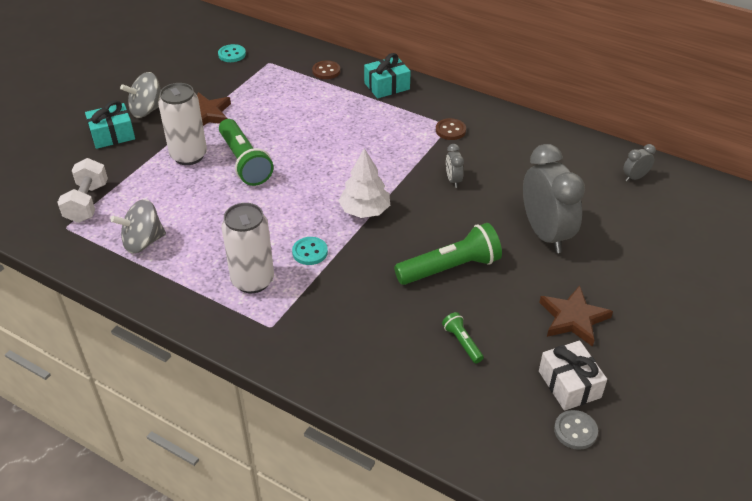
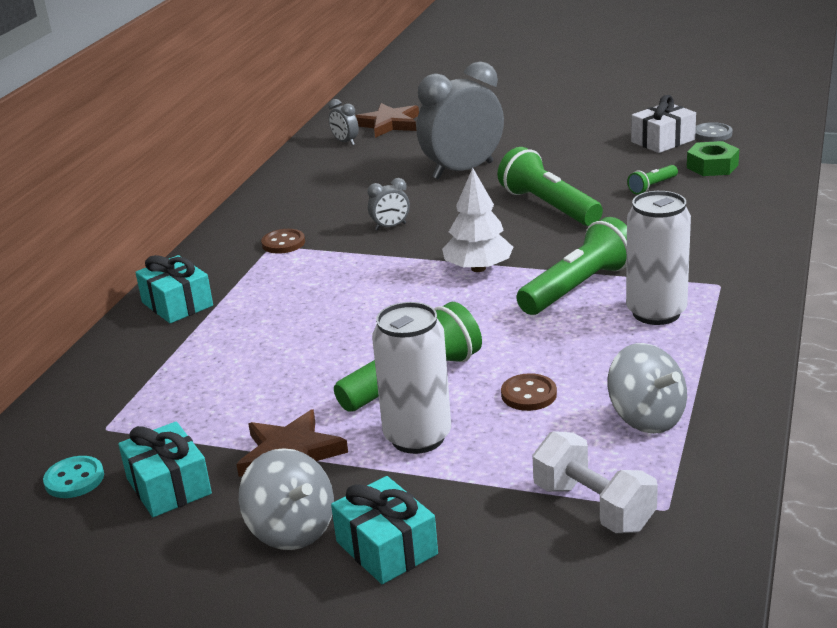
camera: 100 degrees left, 15 degrees down
white dumbbell [57,158,108,223] -> white dumbbell turned 60 degrees clockwise [533,431,658,533]
turquoise button [292,237,328,265] -> green flashlight [516,217,627,315]
brown button [312,60,340,79] -> brown button moved to [501,373,557,411]
brown star [539,285,613,347] -> brown star moved to [355,103,419,138]
none -> turquoise gift [118,422,212,517]
none -> green nut [687,141,739,176]

